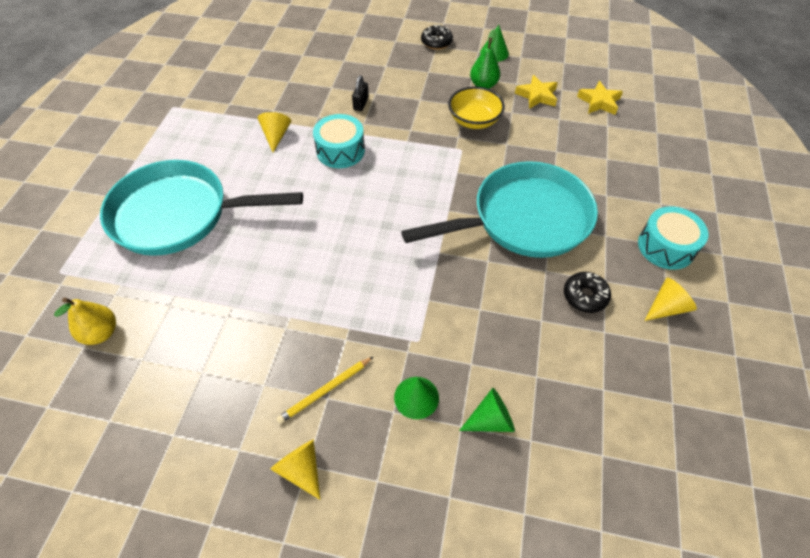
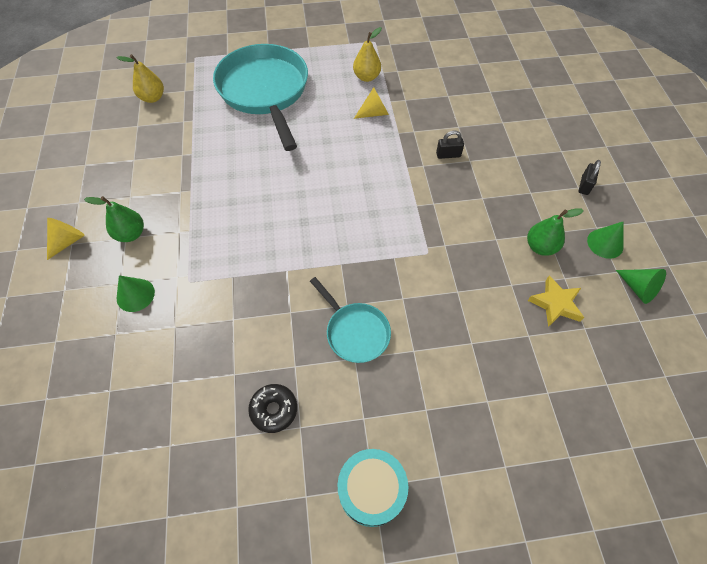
camera: 70 degrees right, 5 degrees up
yellow pencil [276,356,374,424] -> green pear [84,196,144,242]
turquoise drum [313,114,365,168] -> none
turquoise pan [401,161,598,258] -> turquoise pan [310,277,391,363], size x0.50
black donut [421,24,453,50] -> black padlock [578,160,601,195]
yellow bowl [448,86,505,129] -> none
green cone [459,388,515,432] -> green cone moved to [616,269,666,304]
yellow star [577,81,623,115] -> none
yellow cone [644,278,697,321] -> none
none -> yellow pear [353,27,382,82]

